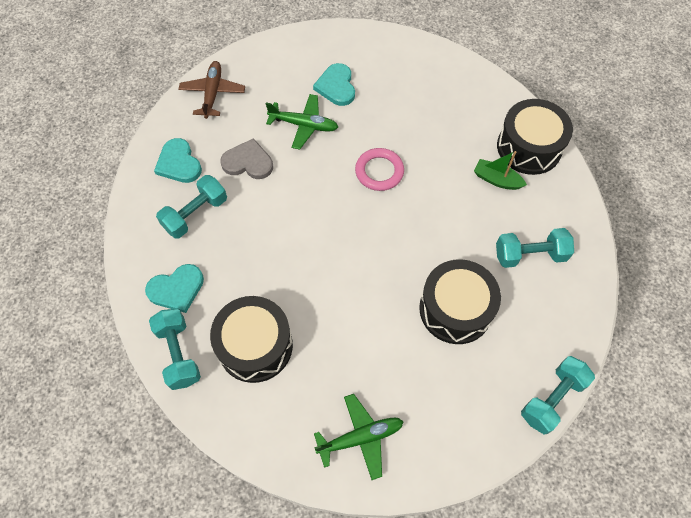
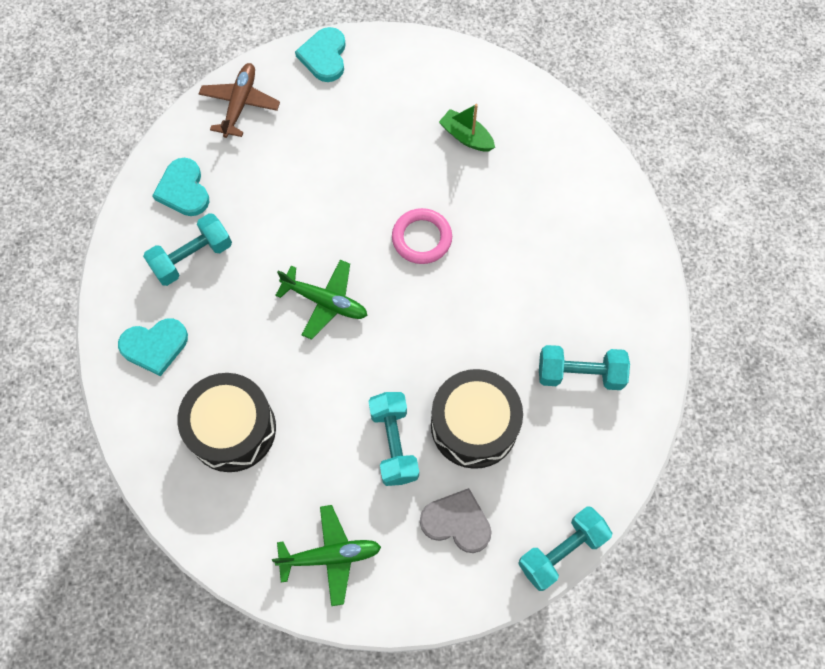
camera: 10 degrees right, 5 degrees up
turquoise dumbbell [149,309,201,390] -> turquoise dumbbell moved to [368,392,419,486]
grey heart [220,138,273,179] -> grey heart moved to [420,488,492,553]
green plane [266,94,338,150] -> green plane moved to [275,260,368,340]
turquoise heart [313,63,355,106] -> turquoise heart moved to [295,27,346,82]
green boat [474,151,527,190] -> green boat moved to [439,104,495,151]
black drum [497,99,573,175] -> none

